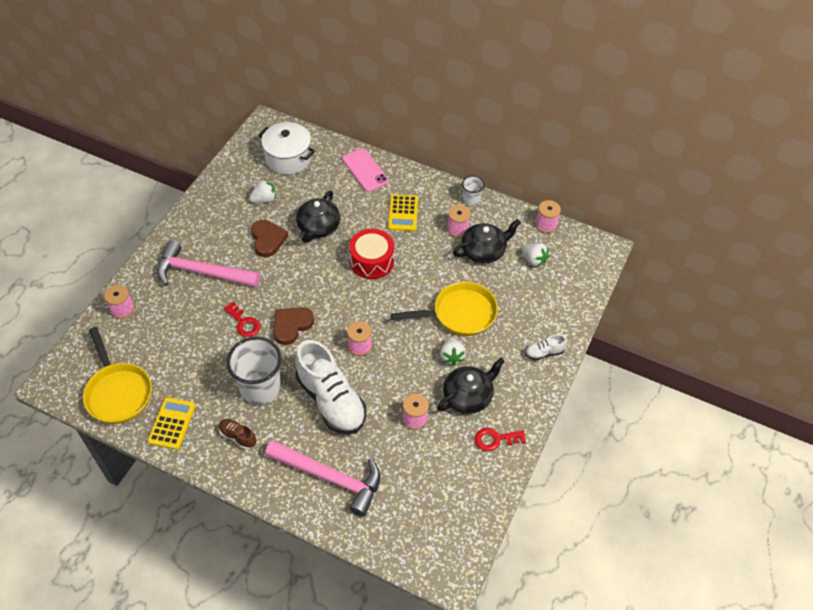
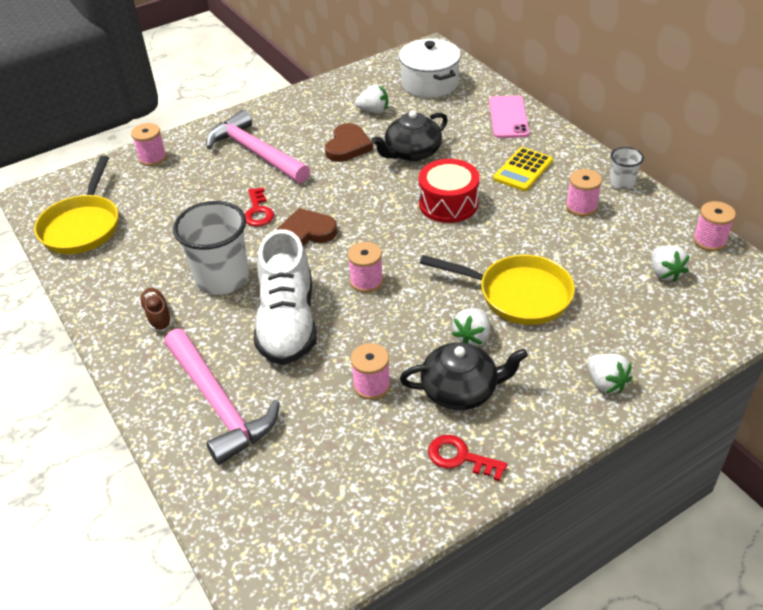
camera: 35 degrees right, 10 degrees down
yellow calculator [147,397,196,450] -> none
black teapot [453,219,521,263] -> none
white shoe [525,334,567,360] -> white strawberry [587,354,632,394]

